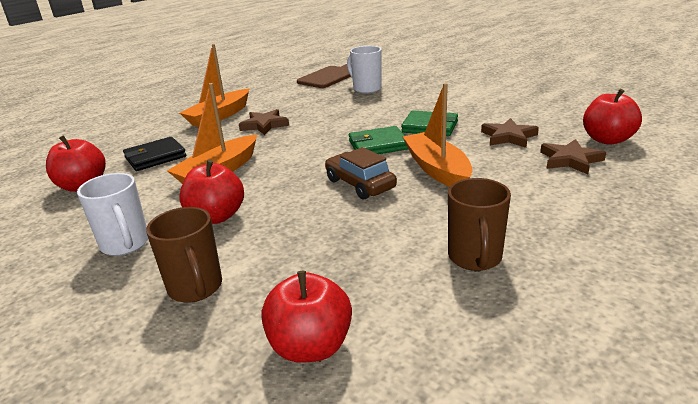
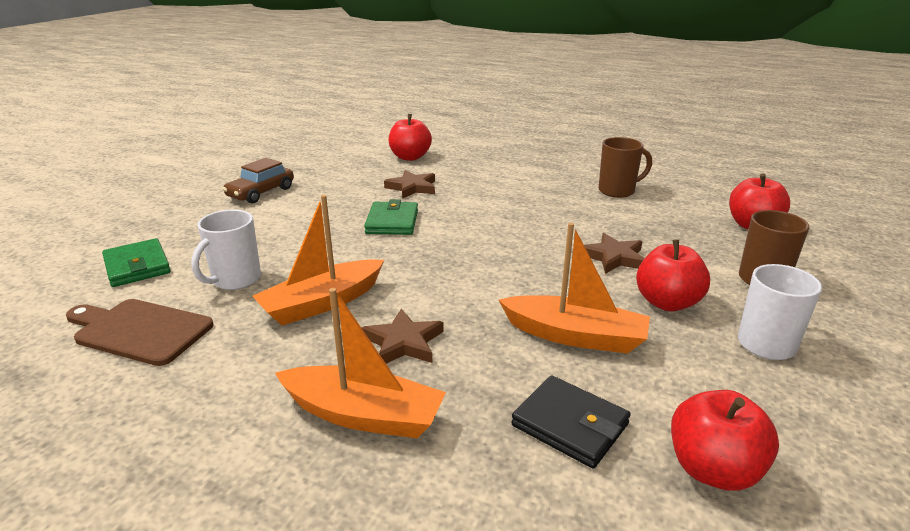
camera: 110 degrees left, 0 degrees up
brown car [325,147,397,200] -> brown car moved to [223,158,294,204]
green wallet [349,126,408,154] -> green wallet moved to [102,238,171,287]
orange boat [403,83,473,187] -> orange boat moved to [252,195,384,325]
brown star [540,139,606,174] -> brown star moved to [584,233,645,274]

